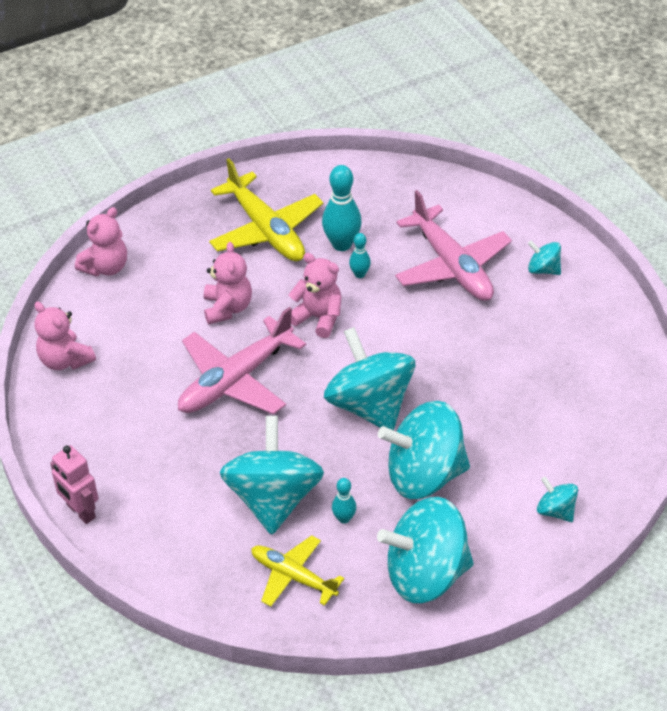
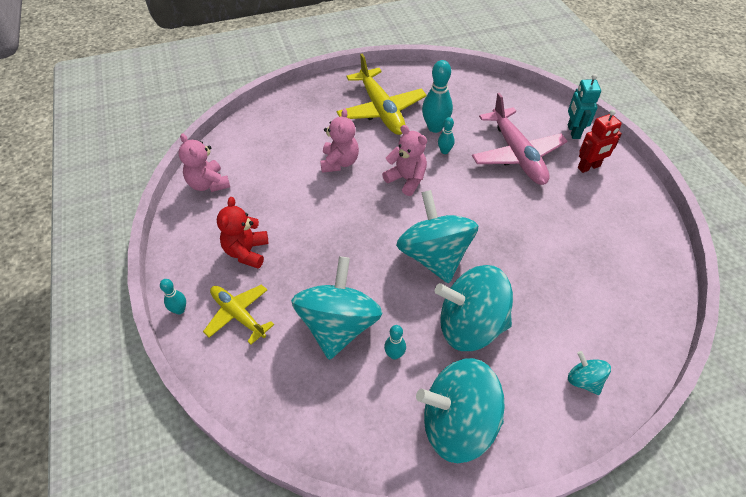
camera: 10 degrees right, 5 degrees up
pink robot [50,445,98,524] -> turquoise bowling pin [160,279,186,314]
pink teddy bear [75,207,127,277] -> none
pink plane [178,307,306,414] -> none
yellow plane [251,535,344,607] -> yellow plane moved to [203,284,274,344]
turquoise spinning top [528,240,561,275] -> red robot [578,110,622,173]
none -> red teddy bear [217,197,268,269]
none -> turquoise robot [568,74,601,139]

